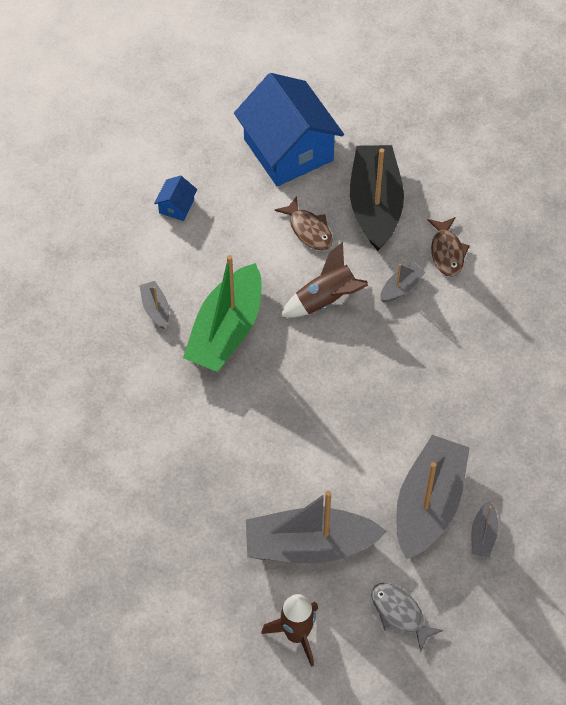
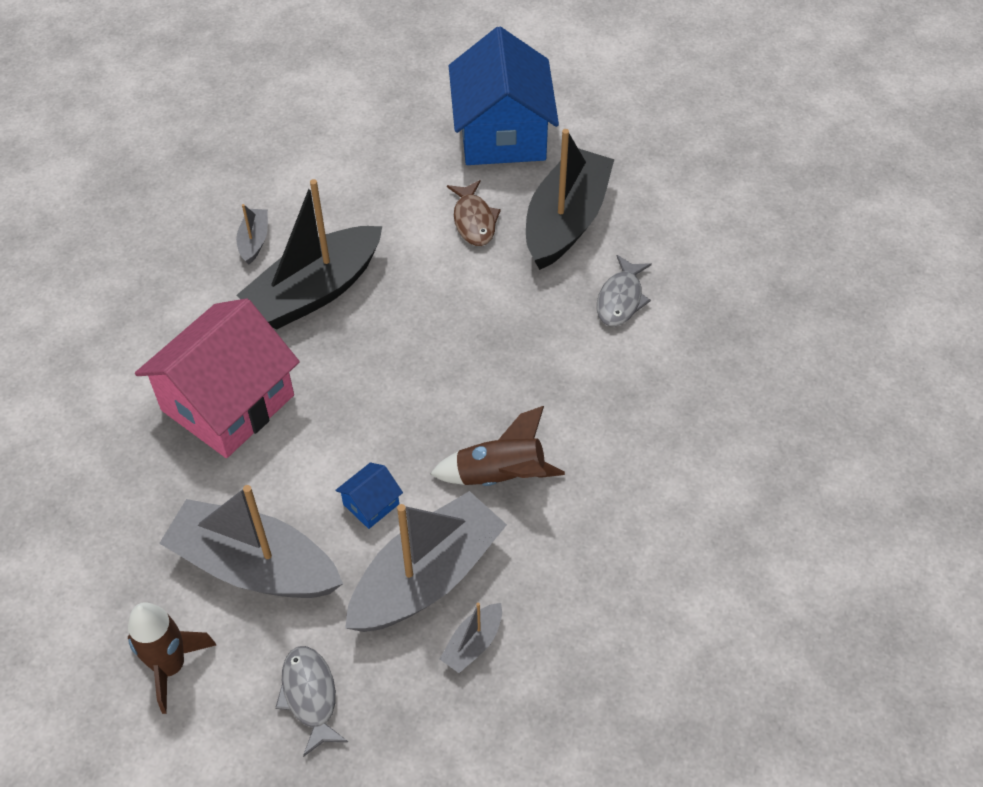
camera: 25 degrees right, 5 degrees down
blue house [154,175,197,221] -> blue house moved to [335,462,403,529]
green boat [183,255,262,372] -> black boat [237,179,382,329]
brown rocket [281,242,369,318] -> brown rocket moved to [430,406,565,486]
grey boat [380,263,426,302] -> none
brown fish [428,217,470,277] -> grey fish [597,255,652,327]
none -> pink house [135,298,300,458]

